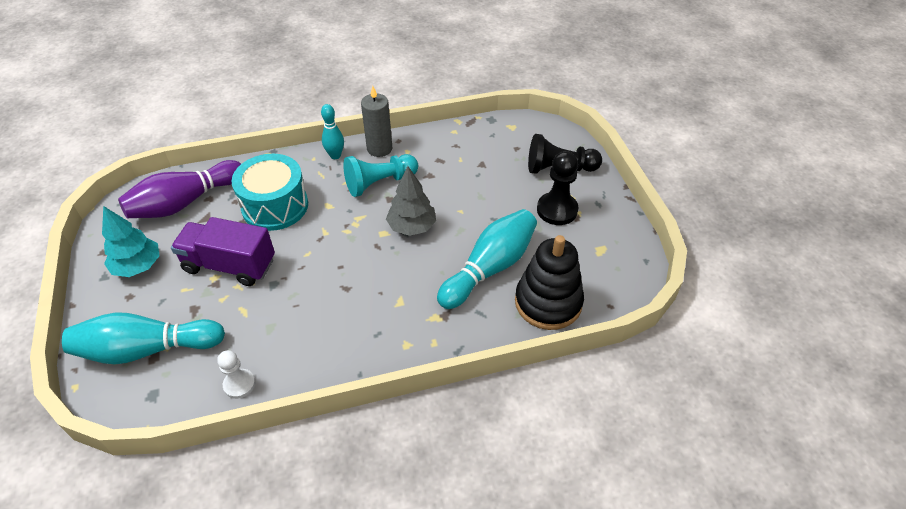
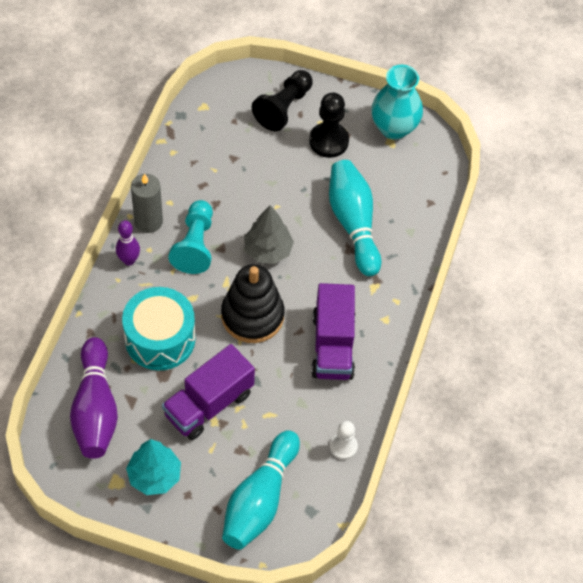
camera: 60 degrees left, 10 degrees up
turquoise bowling pin [321,104,344,159] -> purple bowling pin [116,220,140,266]
black stacking toy [515,235,584,330] -> black stacking toy moved to [221,264,284,343]
none -> purple truck [311,283,355,380]
none -> turquoise vase [371,65,423,140]

